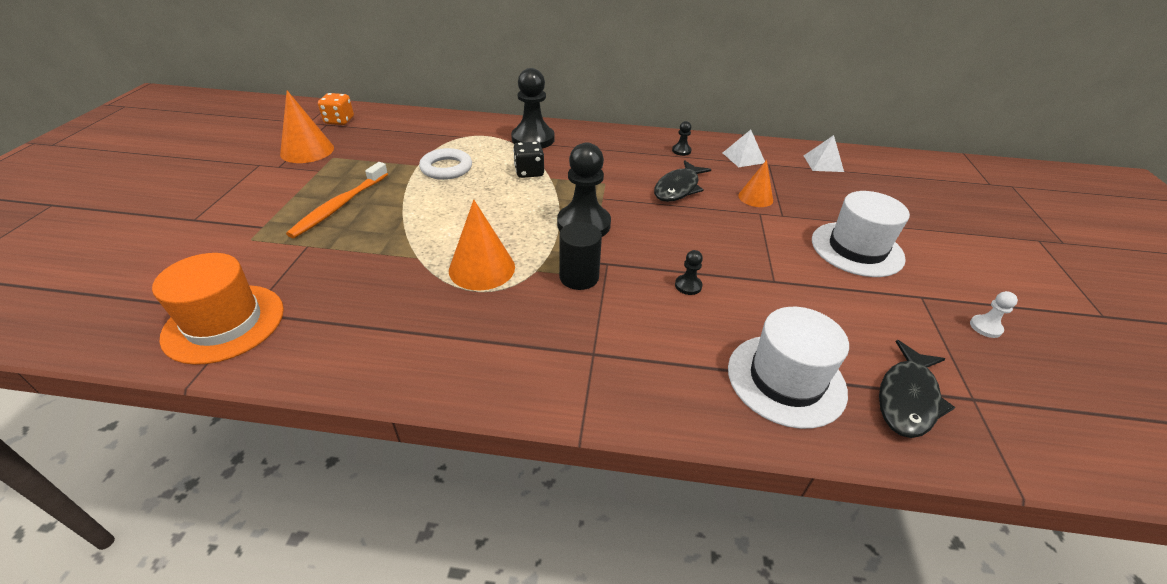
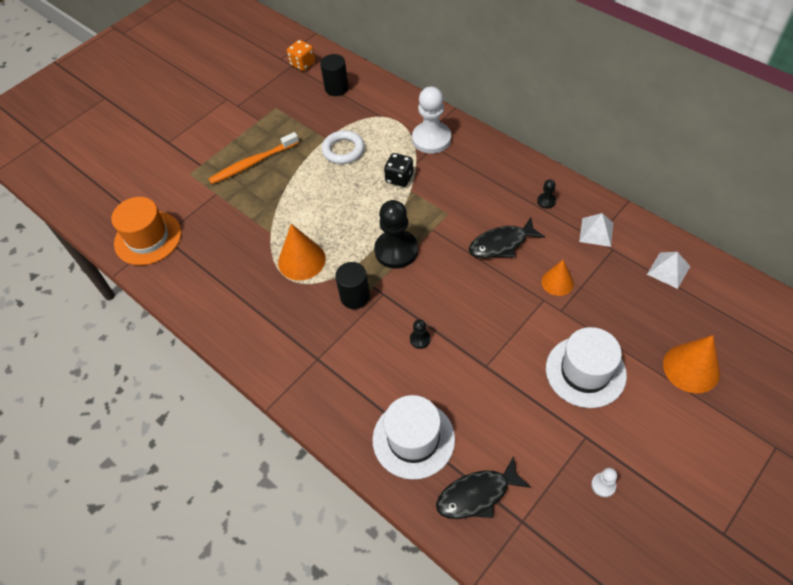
camera: 40 degrees right, 15 degrees up
orange cone [280,90,334,163] -> orange cone moved to [663,335,720,393]
black pawn [511,68,555,149] -> white pawn [412,86,451,154]
none -> black cylinder [320,54,349,96]

